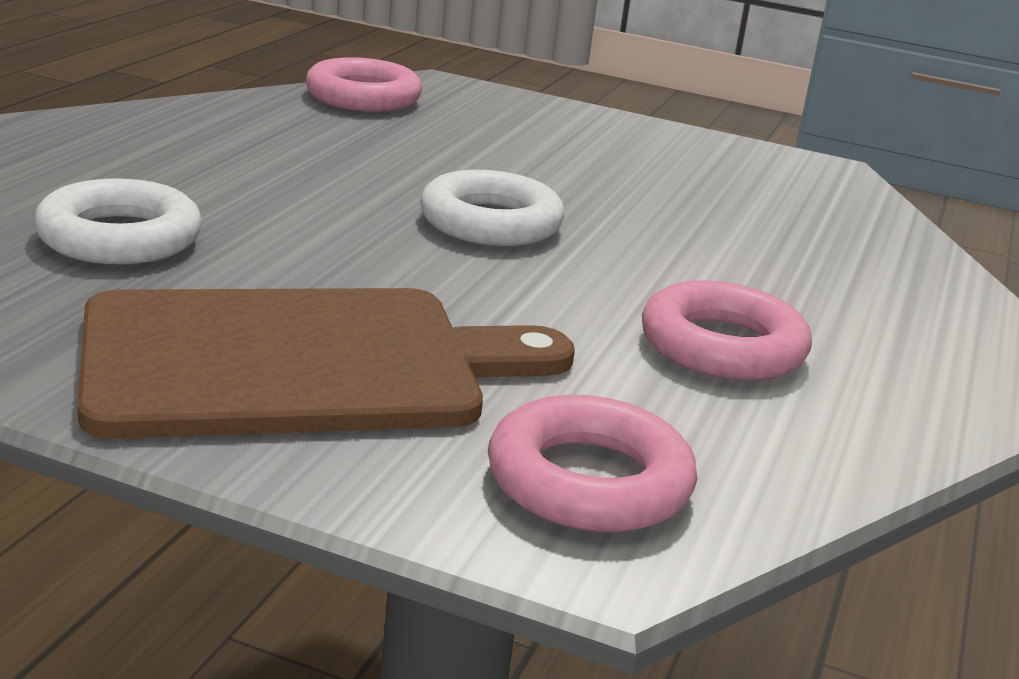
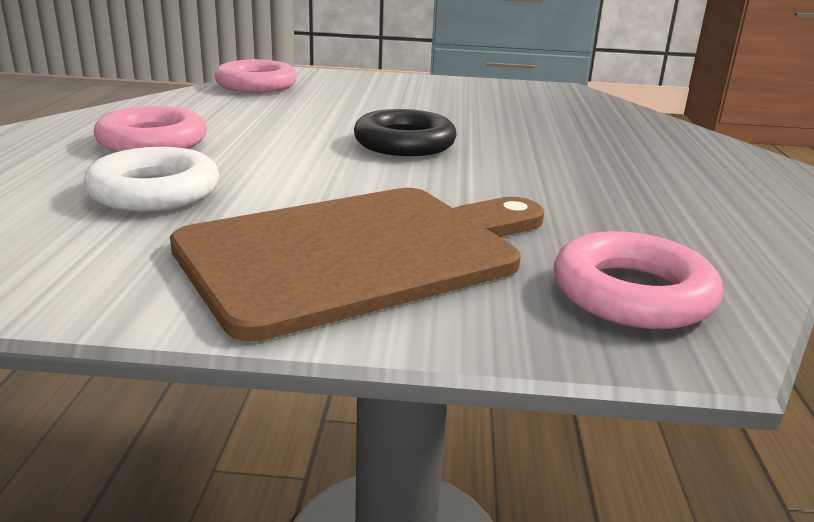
camera: 15 degrees left, 0 degrees up
white ring [420,170,564,246] -> black ring [354,109,457,156]
pink ring [642,280,812,381] -> pink ring moved to [94,106,207,152]

